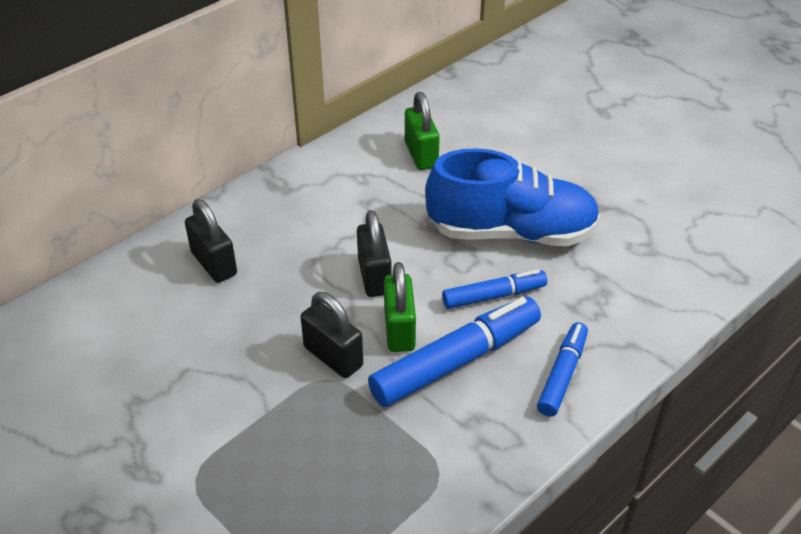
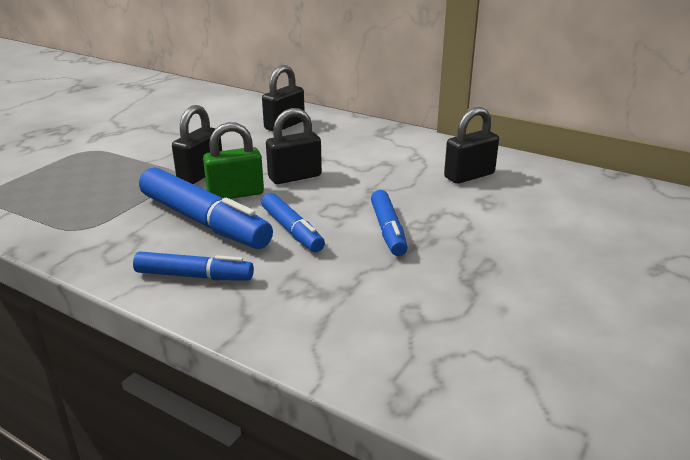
camera: 75 degrees right, 15 degrees down
green padlock [405,92,440,170] -> black padlock [444,107,499,184]
blue shoe [425,148,600,246] -> blue marker [371,190,408,256]

